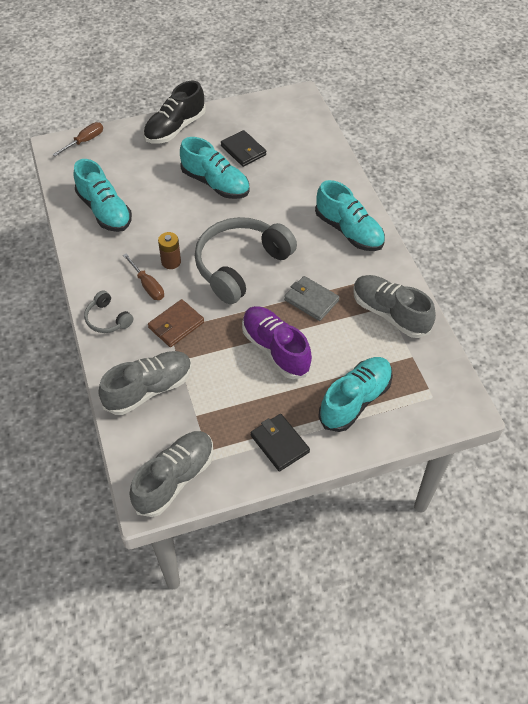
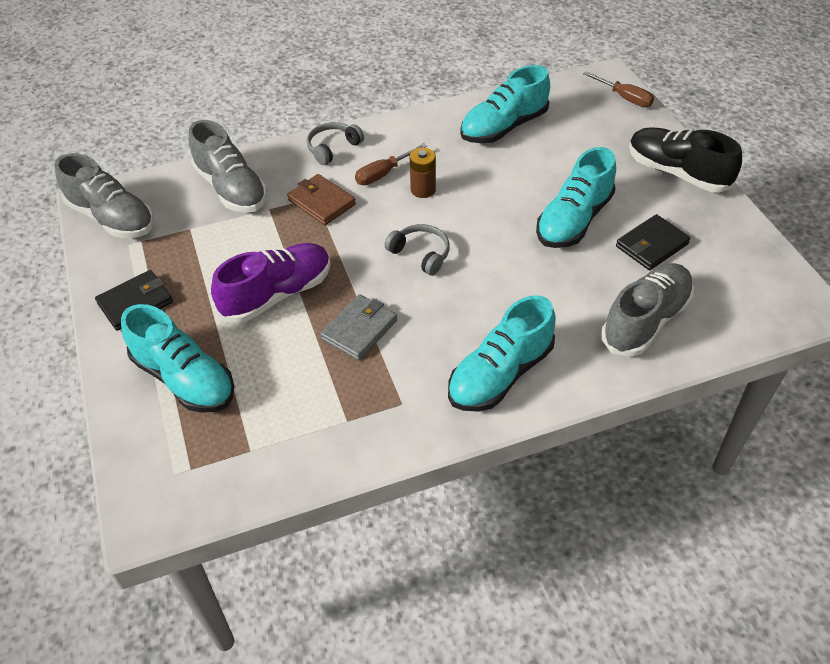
camera: 90 degrees right, 5 degrees down
grey headphones [195,217,297,304] -> grey headphones [384,224,450,275], size x0.46
grey shoe [353,275,436,338] -> grey shoe moved to [601,263,694,357]

